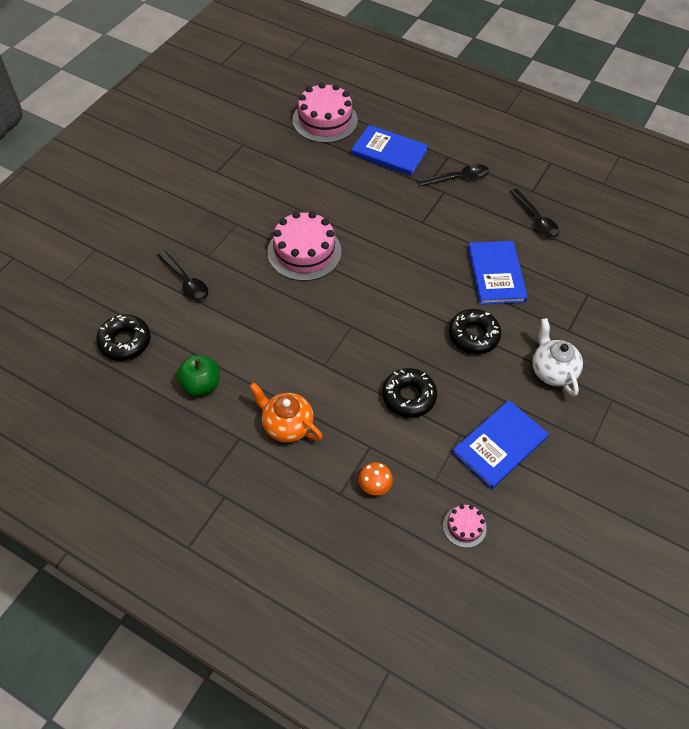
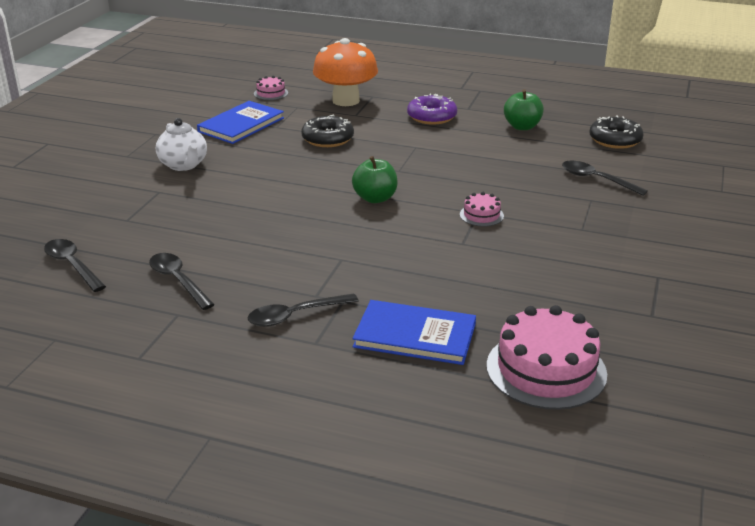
camera: 170 degrees right, 25 degrees down
orange teapot [249,382,323,443] -> purple donut [407,94,457,124]
pink cake [267,211,342,281] -> pink cake [460,192,504,227], size x0.47
orange mushroom [358,462,393,495] -> orange mushroom [313,38,378,106], size x2.31
black donut [449,309,501,354] -> none
blue book [468,241,528,305] -> none
none -> black spoon [44,239,106,292]
none -> green apple [352,156,398,203]

